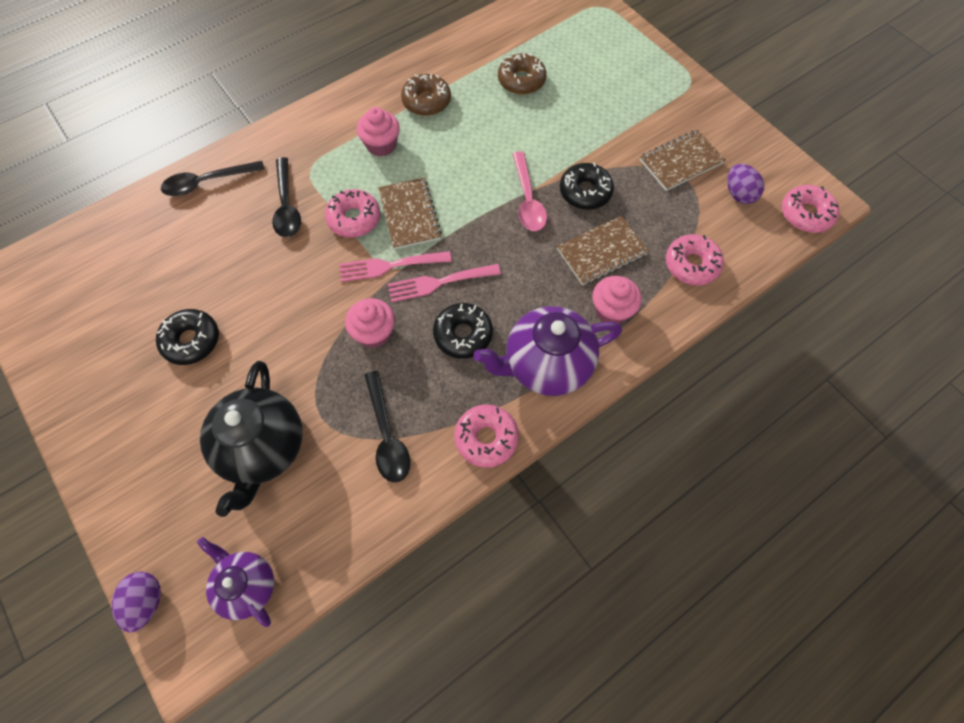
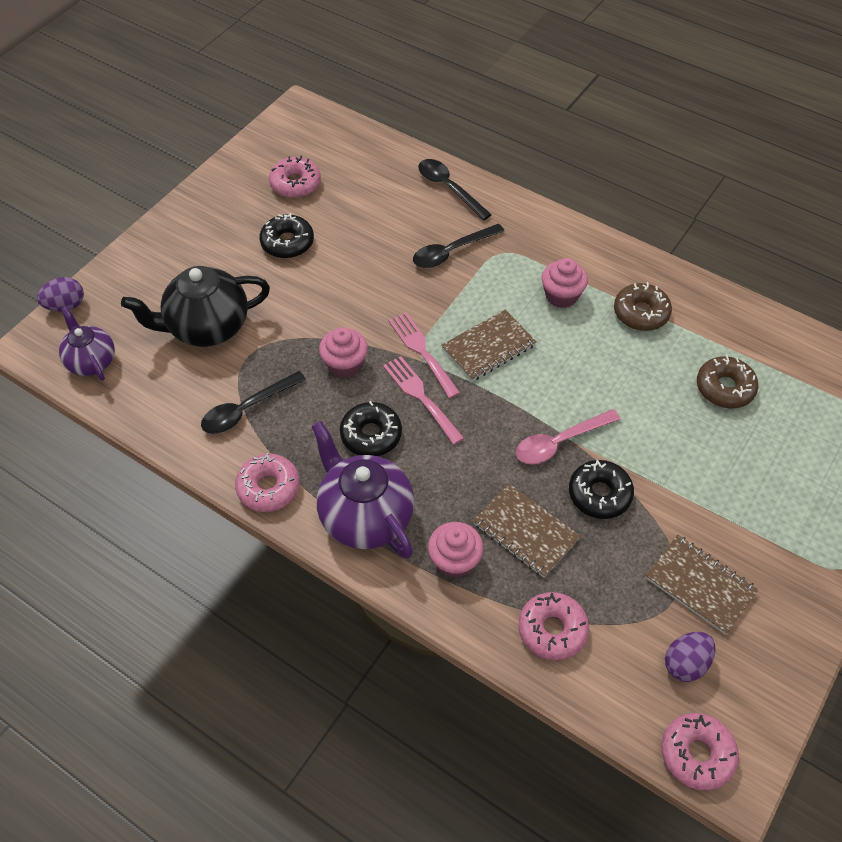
camera: 70 degrees right, 10 degrees down
purple teapot [197,537,274,627] -> purple teapot turned 60 degrees counterclockwise [59,306,115,380]
pink donut [325,189,380,238] -> pink donut moved to [269,156,321,198]

